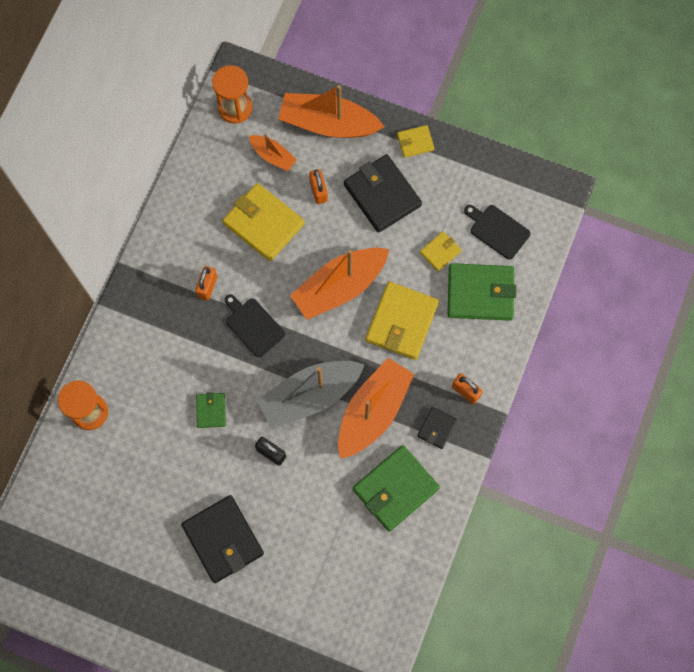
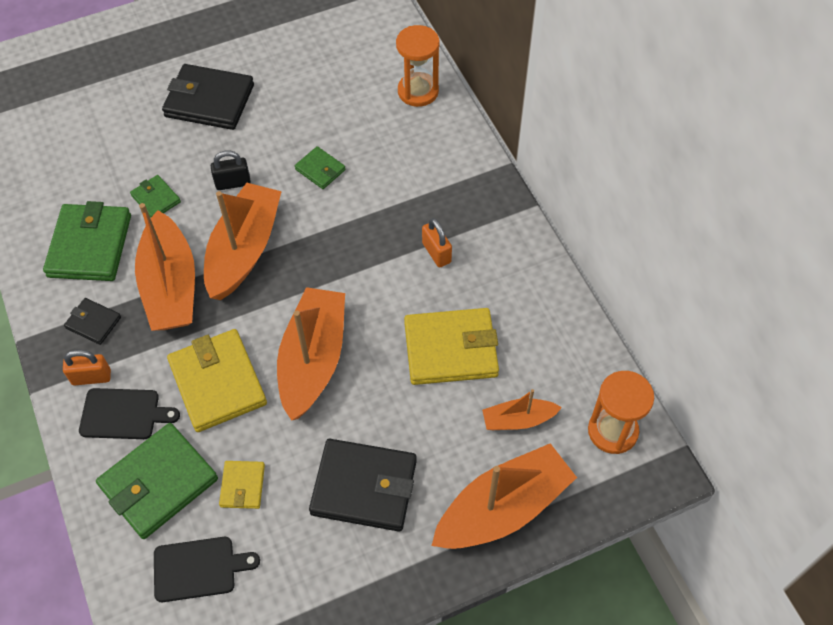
camera: 135 degrees right, 15 degrees down
black cutting board [225,294,285,357] -> black cutting board moved to [79,388,180,439]
grey boat [257,361,365,428] -> orange boat [204,183,282,300]
orange padlock [309,169,328,204] -> none
yellow wallet [397,125,434,158] -> none
black wallet [417,407,457,449] -> black wallet turned 45 degrees counterclockwise [64,298,121,345]
none -> green wallet [130,175,181,217]

